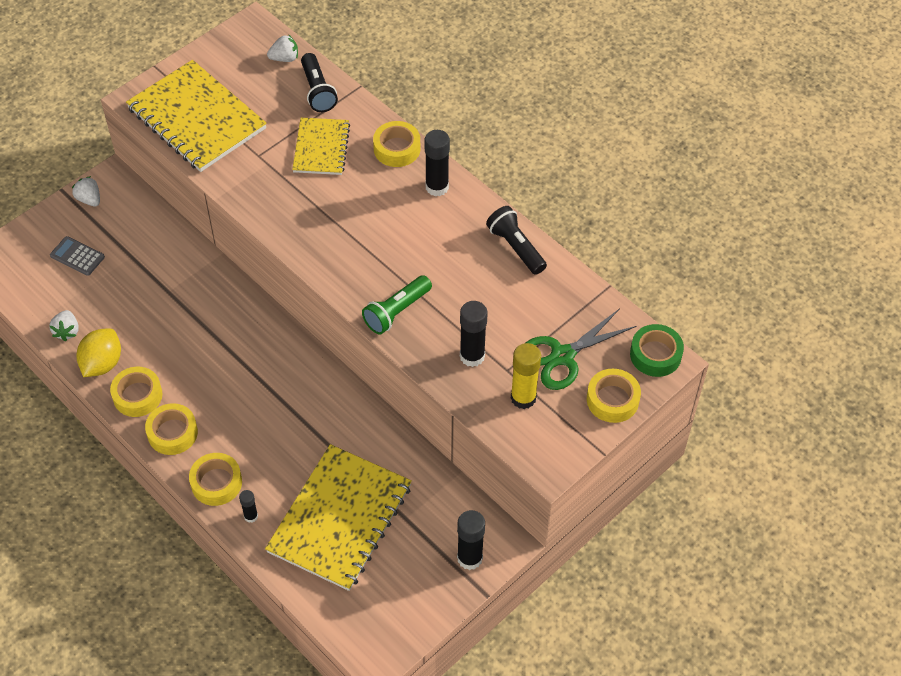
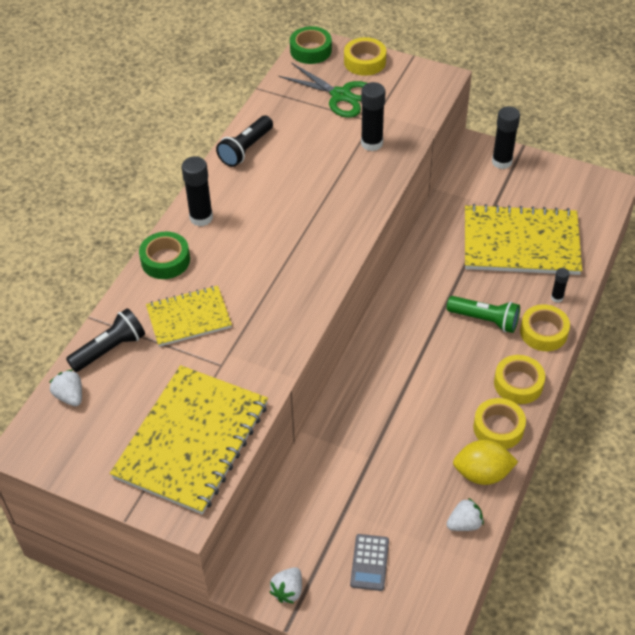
camera: 110 degrees left, 5 degrees down
green flashlight [362,275,432,334] -> green flashlight moved to [447,296,520,333]
yellow tape [373,121,420,167] -> green tape [139,232,190,279]
yellow glue stick [511,343,541,409] -> none

